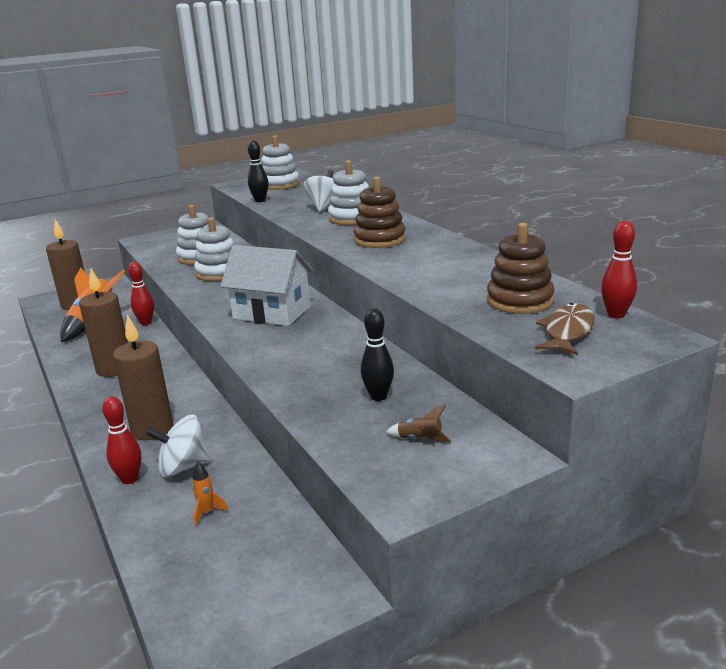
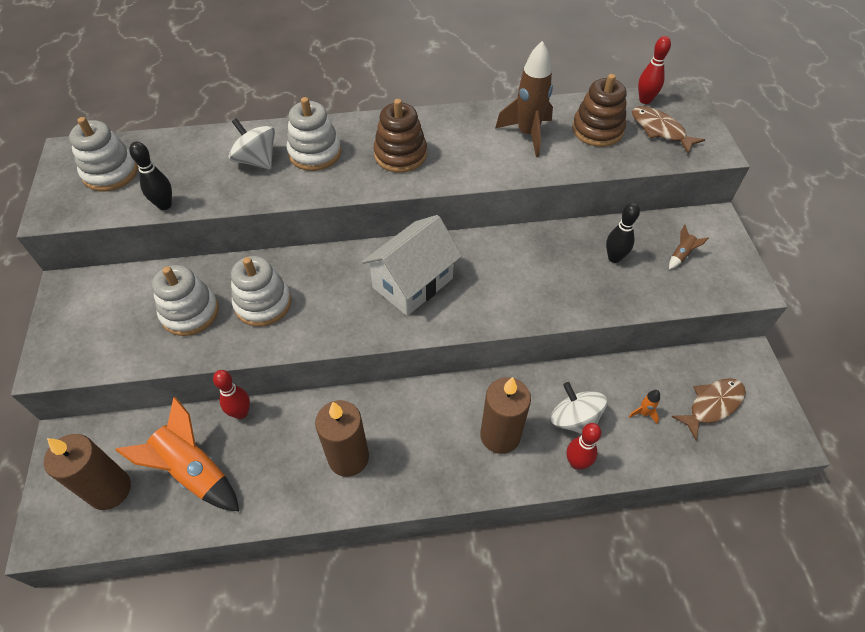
camera: 70 degrees left, 30 degrees up
white spinning top [146,415,211,477] -> white spinning top turned 135 degrees clockwise [551,382,607,434]
none -> brown rocket [495,41,553,157]
none -> brown fish [672,378,746,440]

